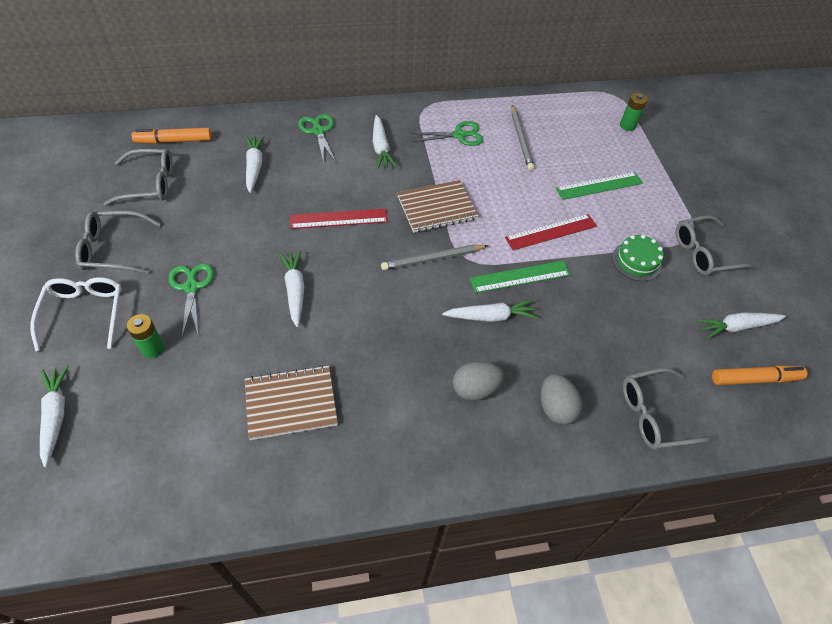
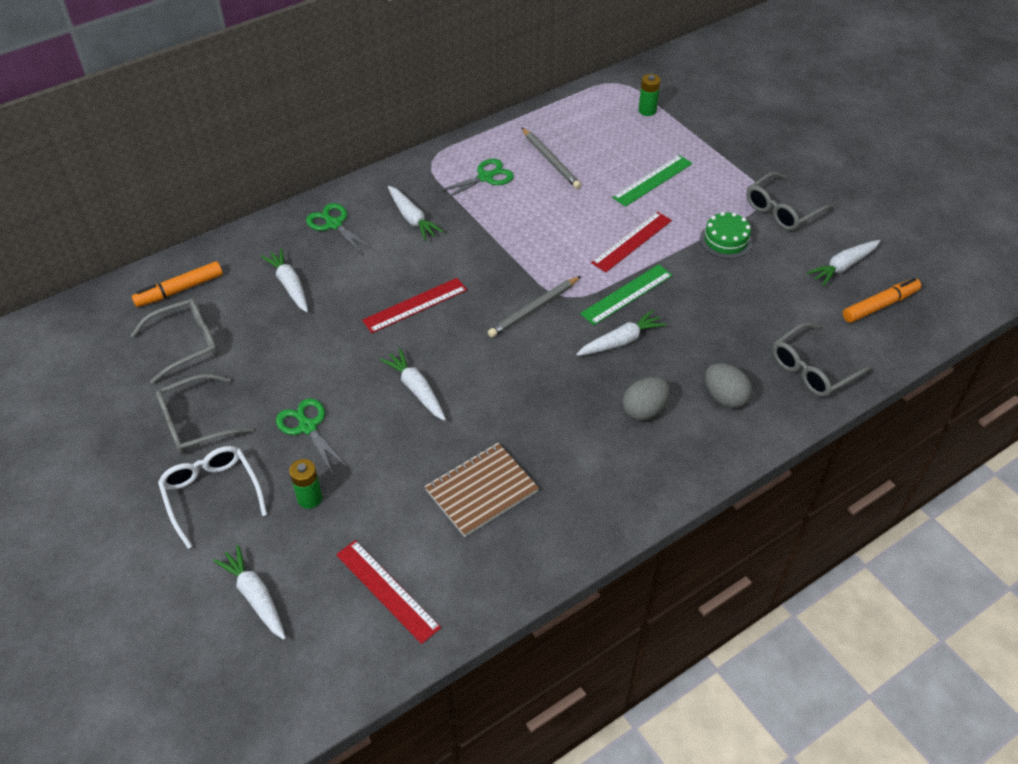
camera: 20 degrees left, 5 degrees down
brown notebook [397,180,479,233] -> none
none -> red ruler [336,540,441,644]

